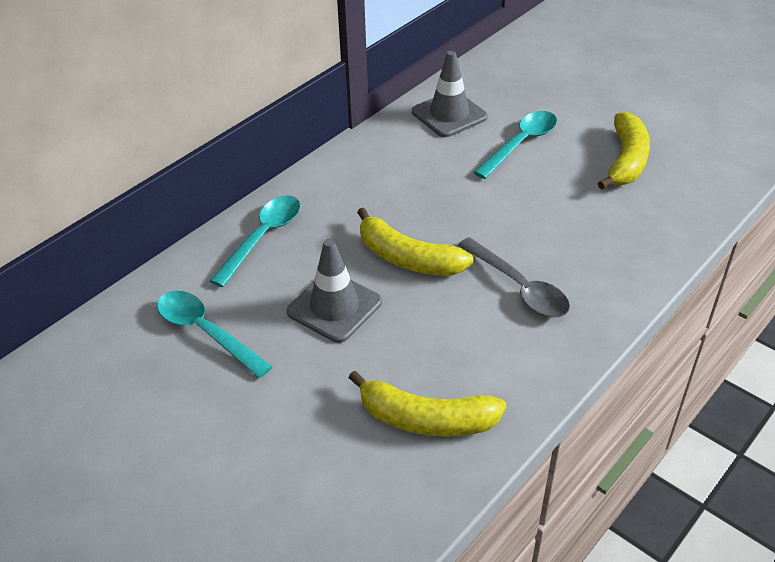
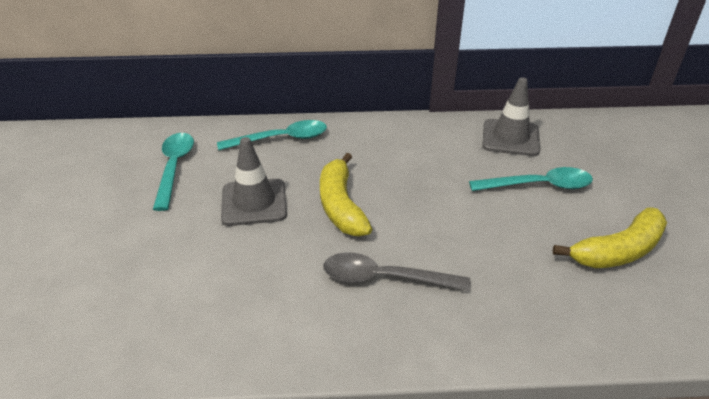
camera: 45 degrees right, 5 degrees down
yellow banana [348,371,507,437] -> none
grey spoon [458,237,570,318] -> grey spoon turned 90 degrees clockwise [323,253,470,291]

